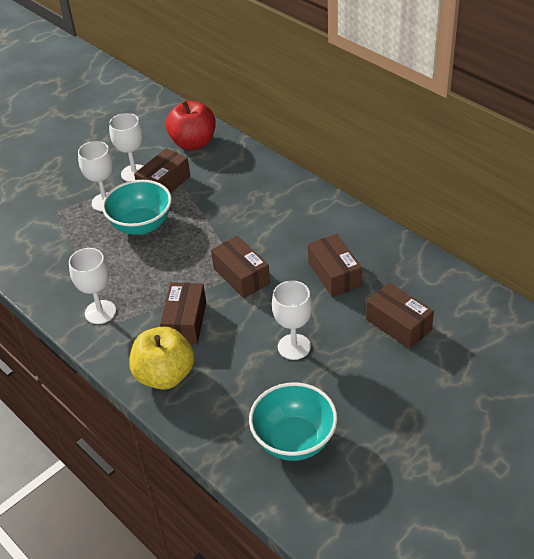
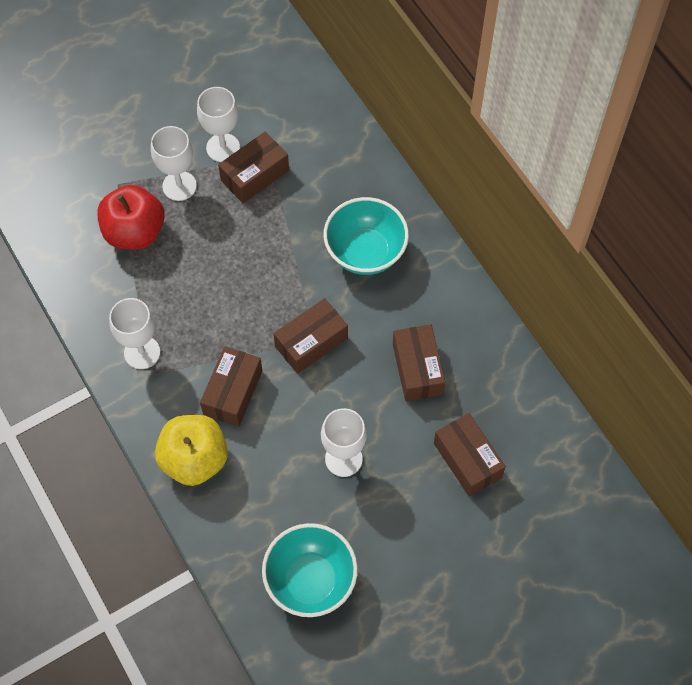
camera: 10 degrees right, 20 degrees up
turquoise bowl [102,180,172,235] -> turquoise bowl moved to [324,197,409,275]
red apple [166,100,216,150] -> red apple moved to [97,185,165,250]
brown box [211,236,270,298] -> brown box turned 75 degrees clockwise [274,298,348,374]

